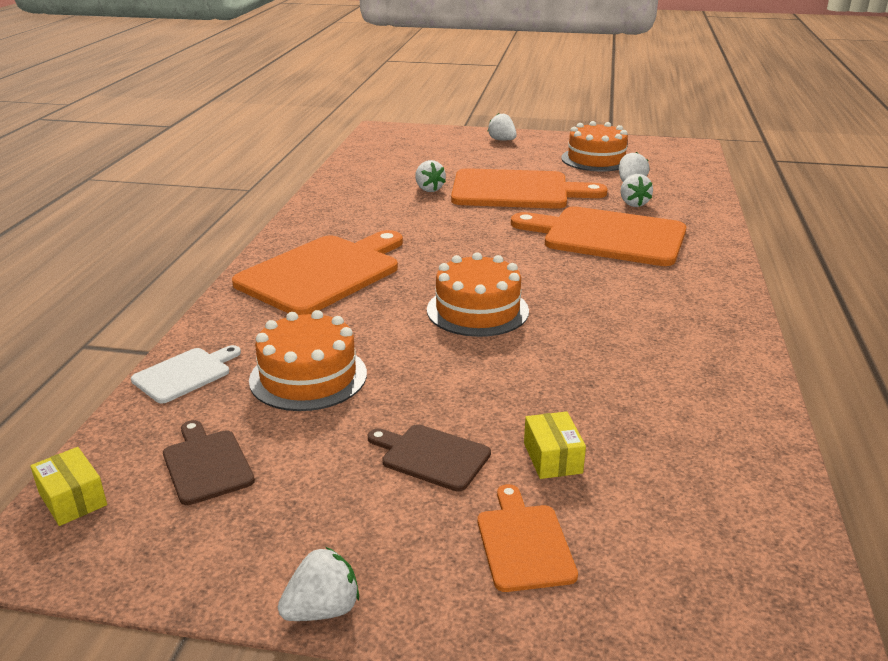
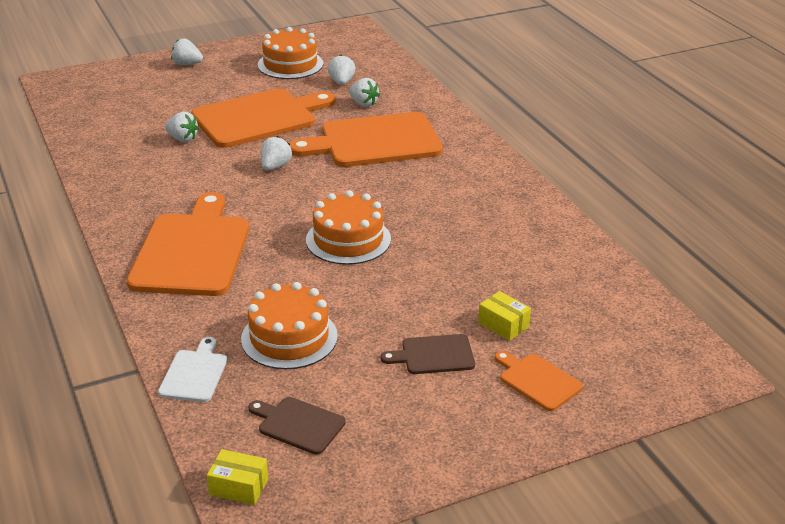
camera: 35 degrees left, 5 degrees up
white strawberry [278,547,359,621] -> white strawberry moved to [261,136,292,170]

